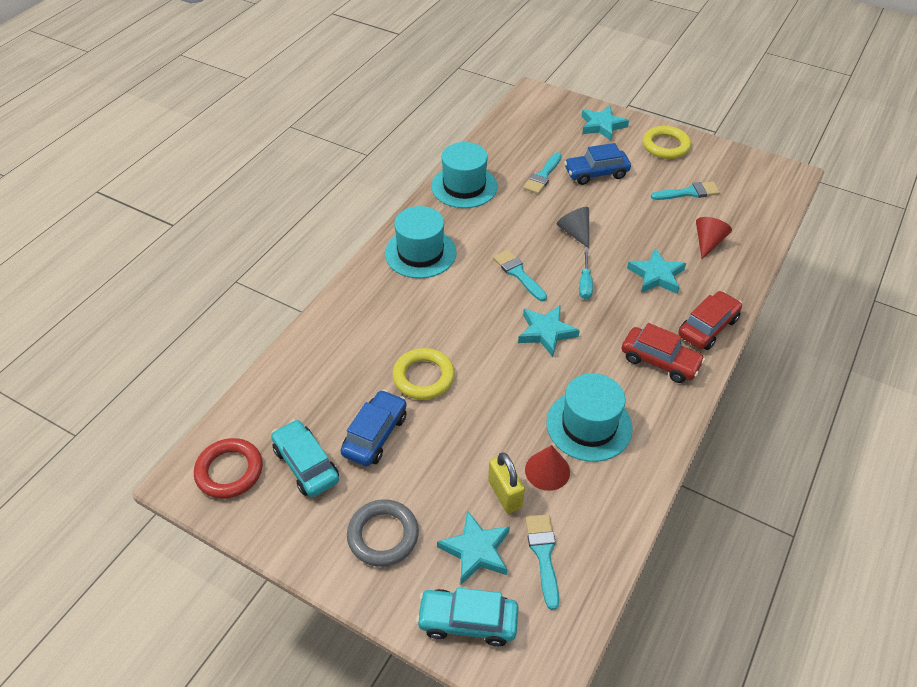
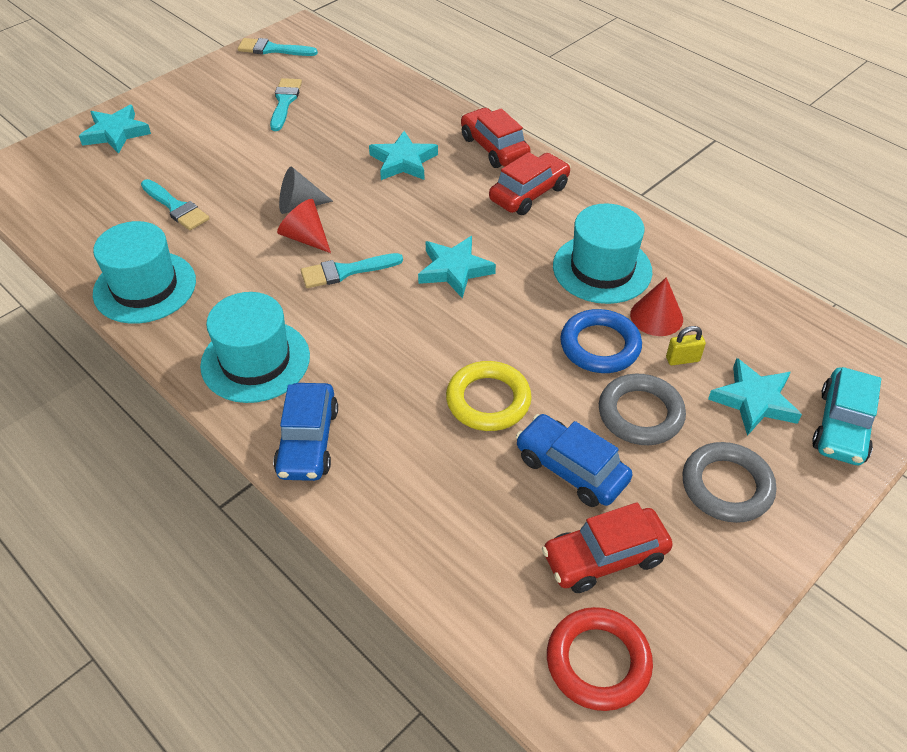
camera: 75 degrees left, 0 degrees up
turquoise car [271,419,339,497] -> red car [542,502,673,593]
yellow padlock [488,452,525,513] -> yellow padlock [666,326,706,365], size x0.62
turquoise brush [525,514,559,610] -> turquoise brush moved to [238,38,318,56]
blue car [564,143,631,185] -> blue car moved to [273,383,338,481]
turquoise screwdriver [579,250,593,300] -> none
yellow ring [643,126,691,159] -> none
red cone [696,217,732,259] -> red cone moved to [277,199,331,253]
none -> blue ring [560,309,642,373]
none -> grey ring [599,374,686,445]

